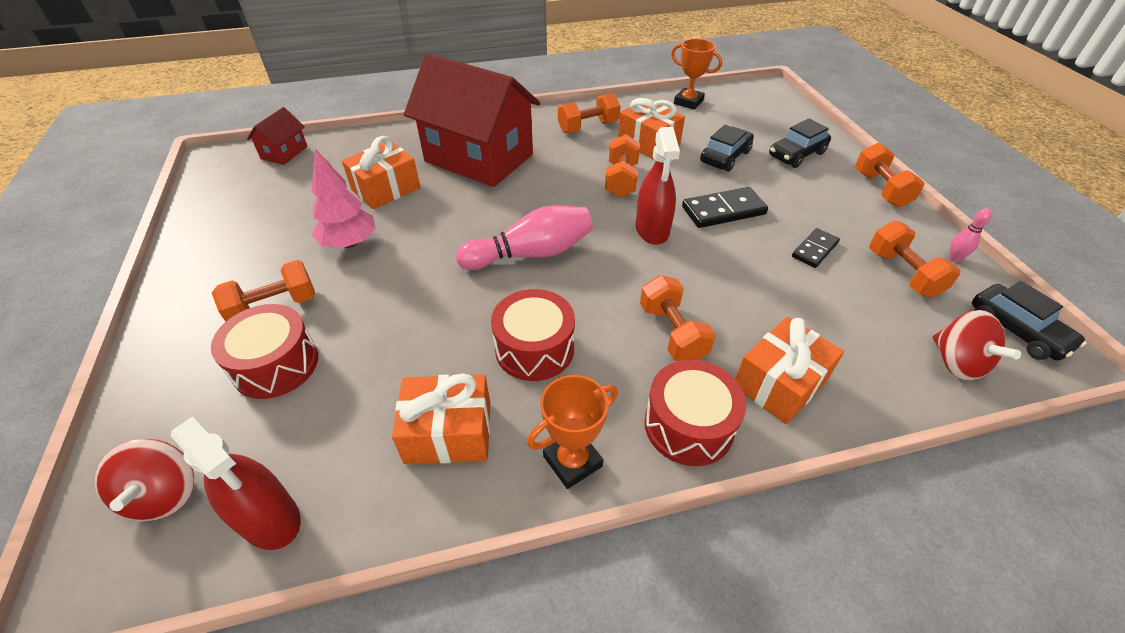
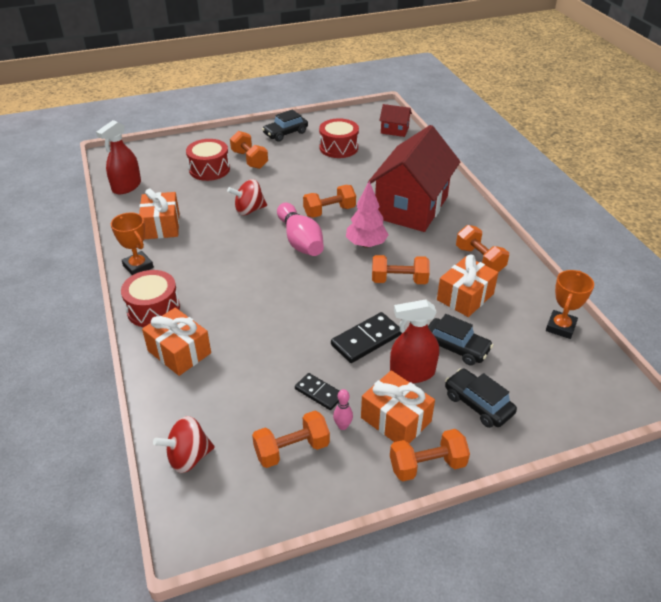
camera: 85 degrees right, 5 degrees down
red spinning top [95,439,194,521] -> red spinning top moved to [227,179,267,215]
pink tree [312,149,375,248] -> pink tree moved to [346,181,389,248]
orange gift [342,136,420,209] -> orange gift moved to [361,371,435,443]
red drum [491,289,575,381] -> red drum moved to [319,118,359,158]
red spray bottle [636,127,680,245] -> red spray bottle moved to [390,299,439,383]
orange dumbbell [640,275,716,361] -> orange dumbbell moved to [303,185,356,218]
black domino [682,187,768,228] -> black domino turned 75 degrees clockwise [331,312,402,363]
pink bowling pin [949,208,992,262] -> pink bowling pin moved to [333,389,353,430]
black car [972,281,1087,361] -> black car moved to [262,110,308,142]

